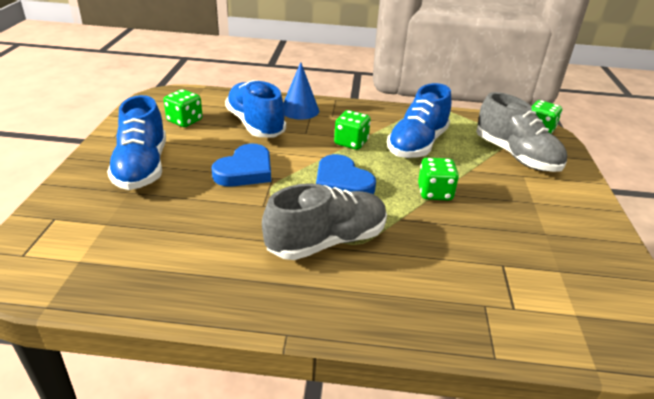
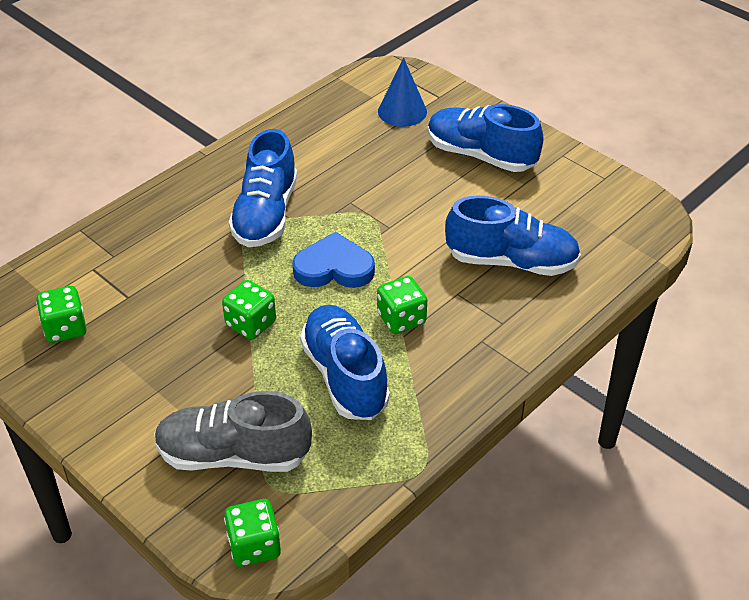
camera: 130 degrees right, 10 degrees up
green dice [164,89,203,127] -> green dice moved to [36,286,87,343]
blue heart [211,144,271,187] -> none
grey shoe [262,183,387,260] -> blue shoe [228,129,297,247]
blue cone [283,62,319,120] -> blue cone moved to [378,58,427,127]

